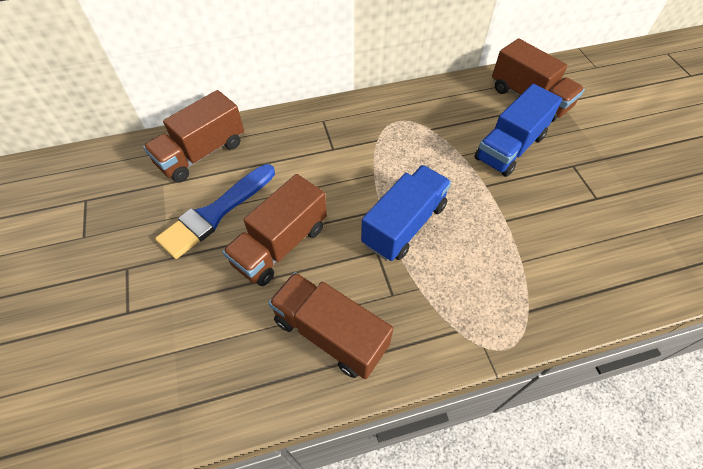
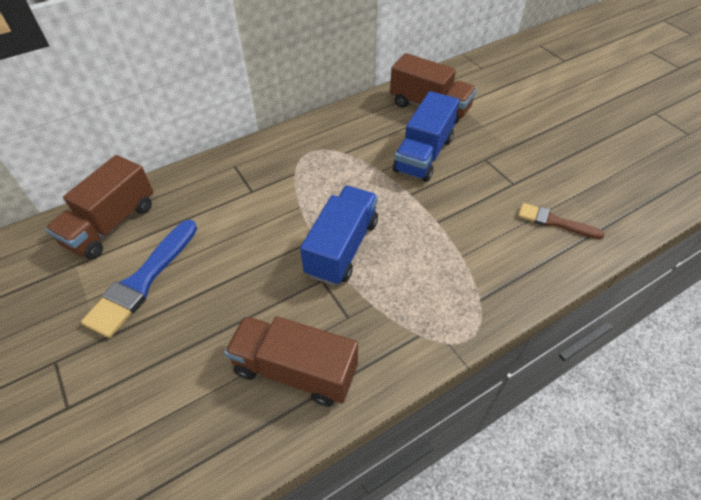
camera: 15 degrees left, 5 degrees down
brown truck [222,174,327,286] -> none
none -> brown brush [518,203,605,239]

